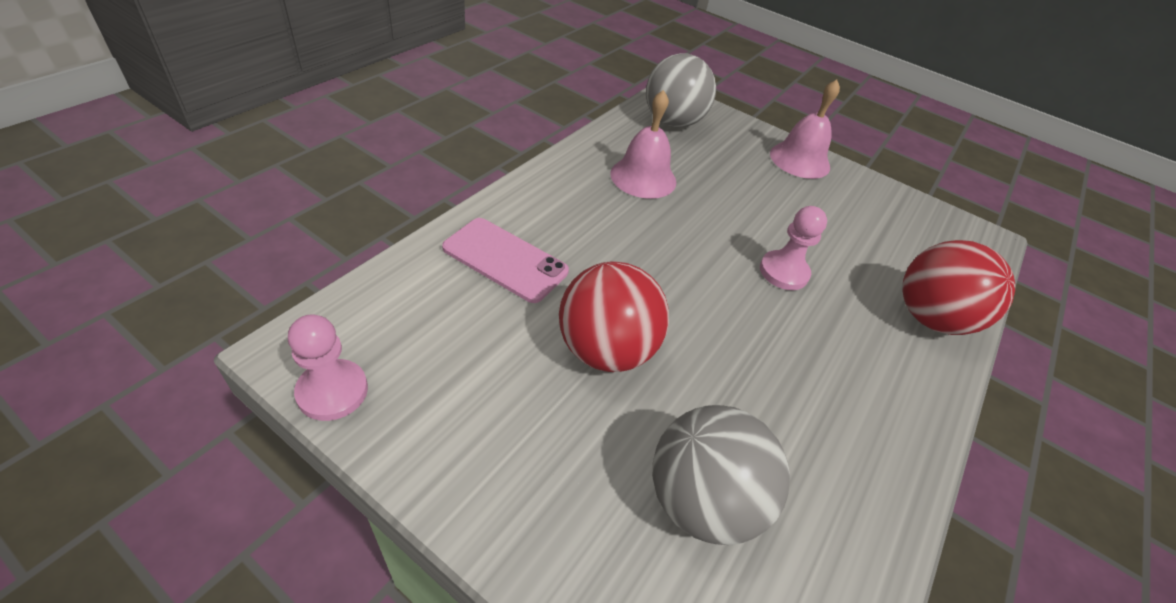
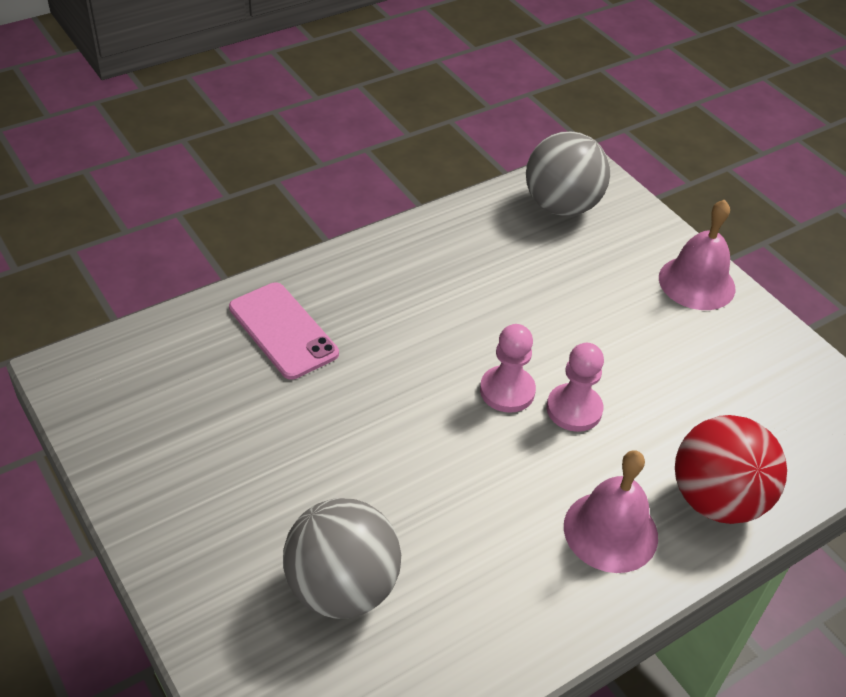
camera: 25 degrees right, 0 degrees up
pink pawn [288,314,368,421] -> pink pawn moved to [480,324,536,413]
red ball [559,261,669,372] -> none
pink bell [610,90,676,199] -> pink bell moved to [564,450,658,573]

